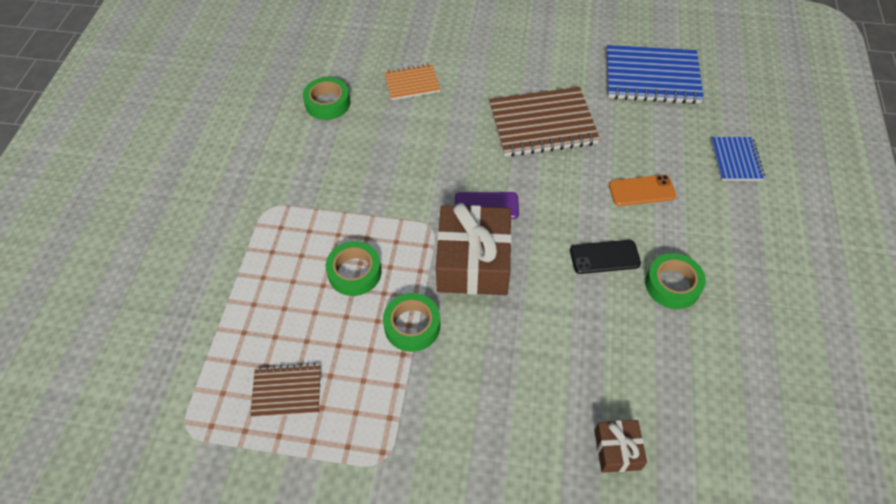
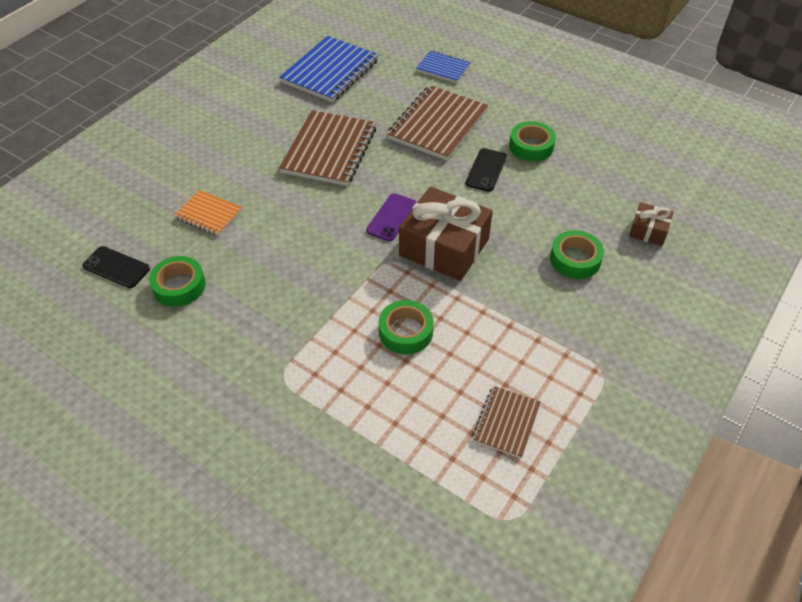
camera: 65 degrees left, 5 degrees down
green tape [383,293,440,352] -> green tape moved to [550,230,604,279]
orange notebook [384,64,440,100] -> orange notebook turned 75 degrees counterclockwise [174,190,242,236]
orange phone [609,175,676,206] -> brown notebook [387,85,488,161]
none -> black phone [82,246,150,288]

